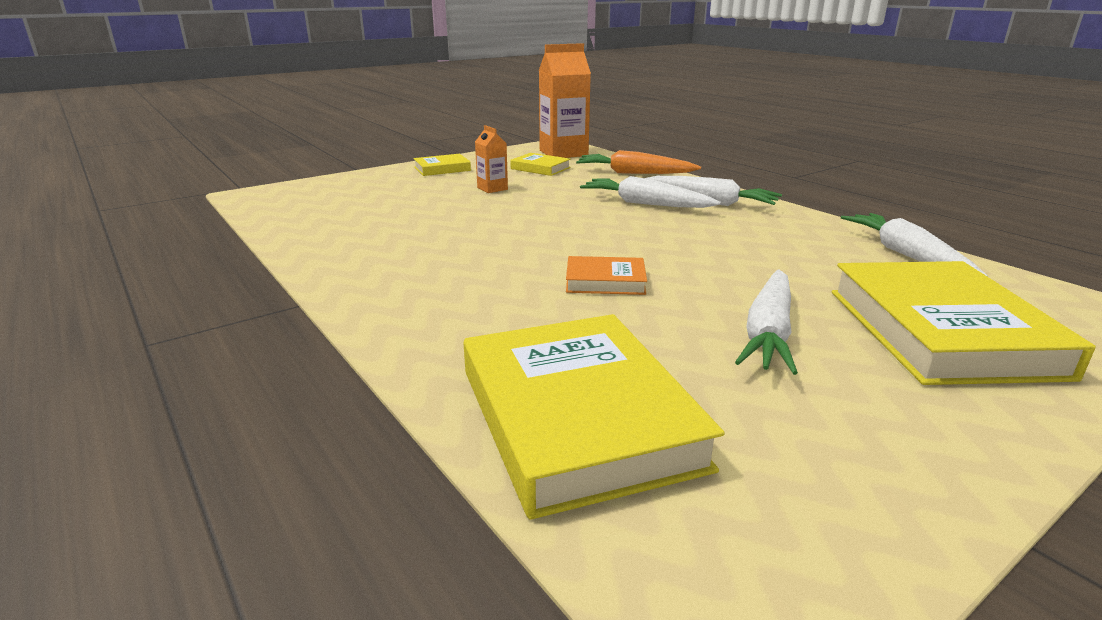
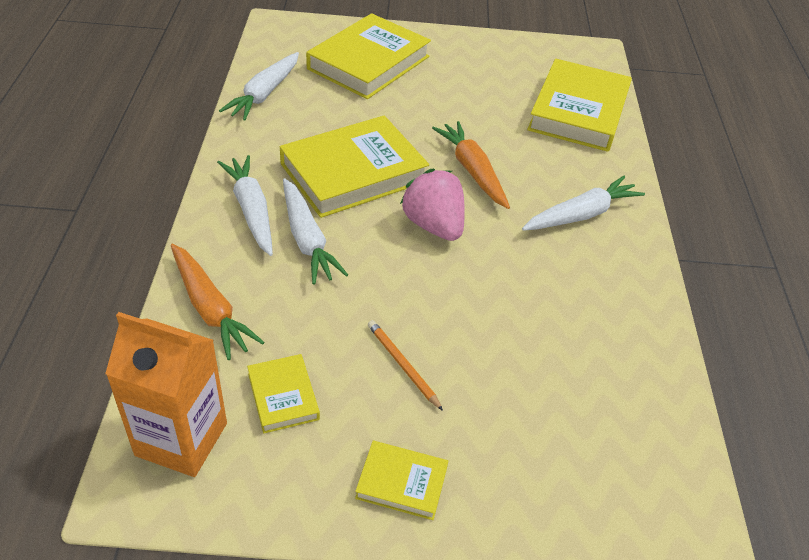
camera: 145 degrees left, 20 degrees up
orange carton [475,125,508,193] -> orange pencil [368,320,443,411]
orange book [566,256,647,295] -> orange carrot [432,121,510,209]
white carrot [735,270,798,375] -> white carrot moved to [522,176,645,231]
none -> yellow book [280,116,429,218]
none -> pink strawberry [400,169,465,241]

